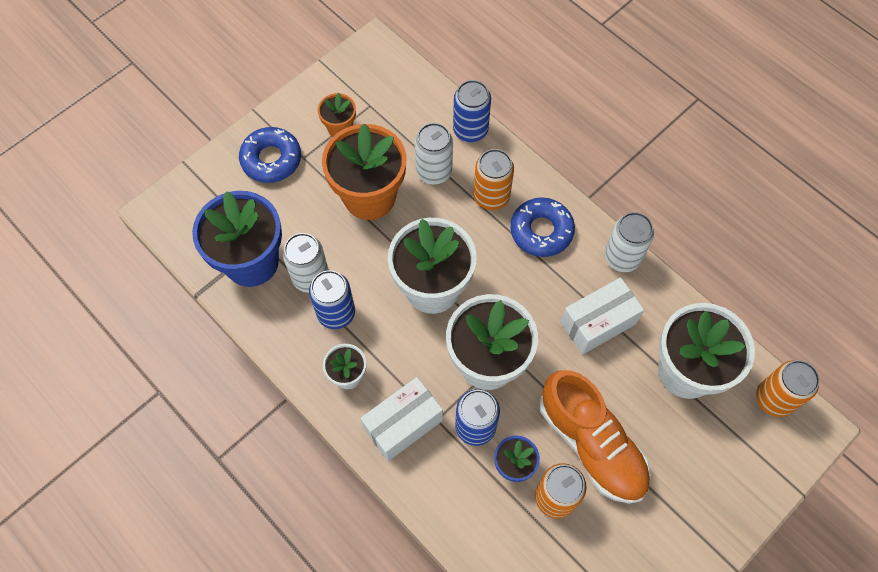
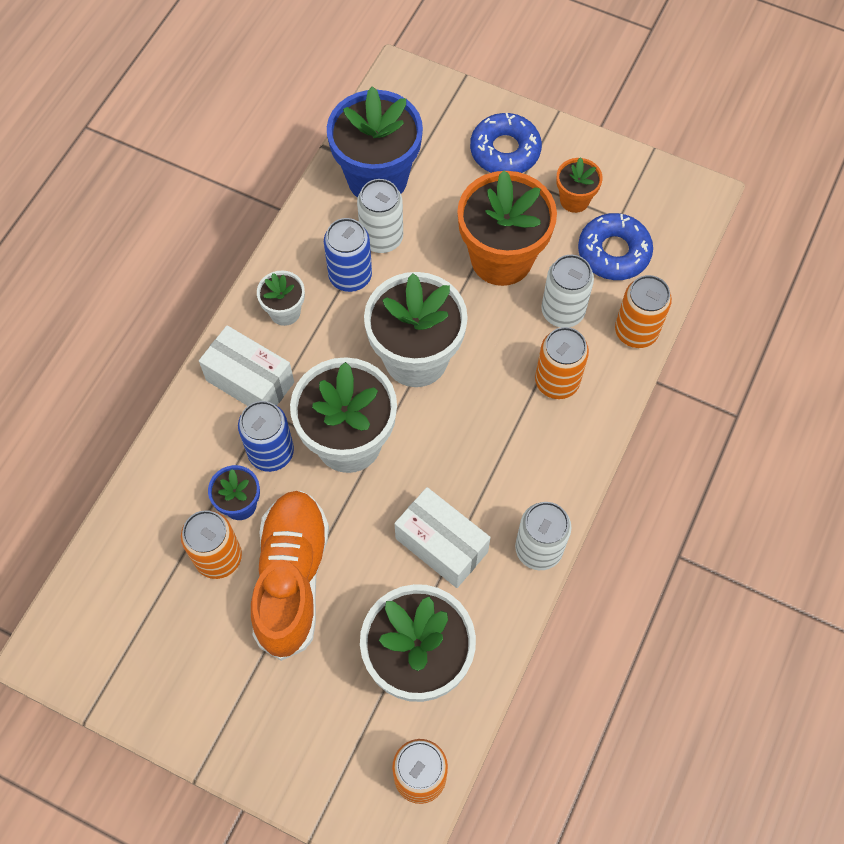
camera: 70 degrees right, 0 degrees up
blue can [453,80,491,142] -> orange can [615,275,672,348]
blue donut [510,197,575,257] -> blue donut moved to [578,213,653,280]
orange shoe [539,370,651,504] -> orange shoe turned 150 degrees clockwise [251,491,329,661]

